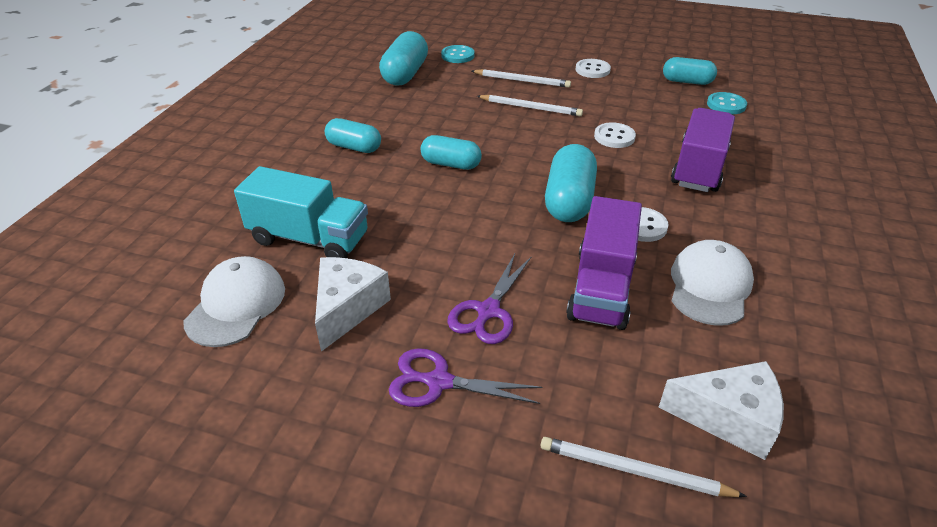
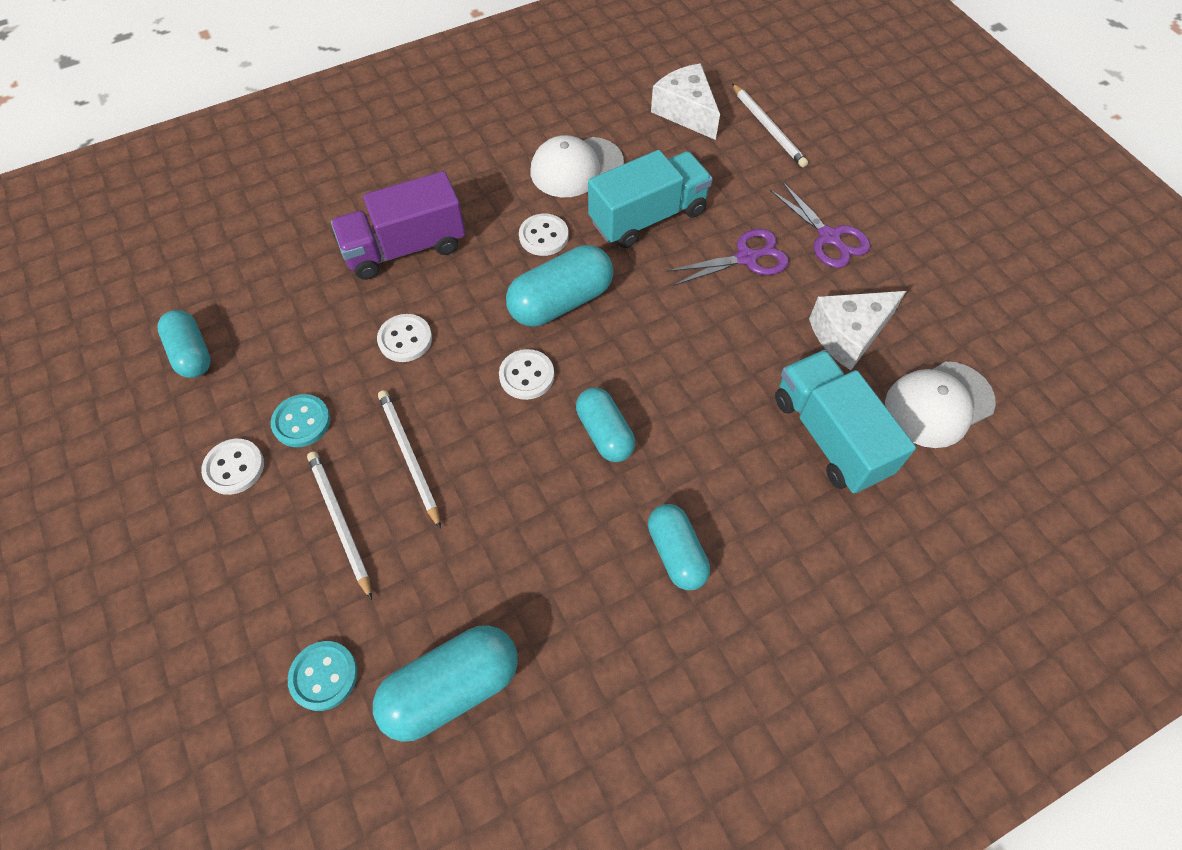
camera: 135 degrees left, 20 degrees up
purple truck [566,196,642,330] -> turquoise truck [588,150,713,248]
turquoise button [707,92,747,115] -> turquoise button moved to [271,394,330,447]
none -> white button [499,349,554,400]

